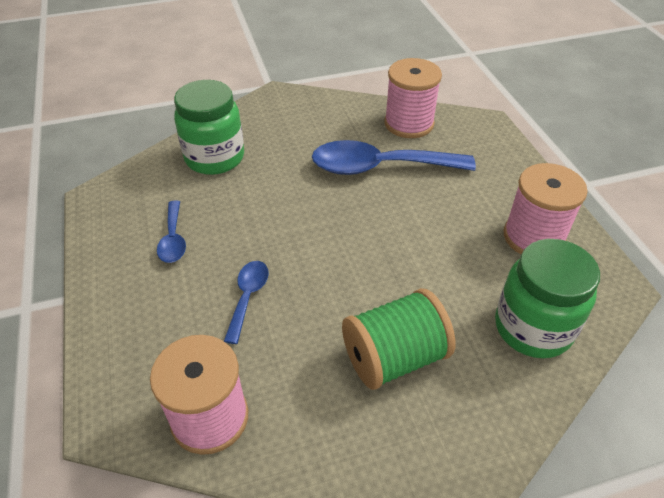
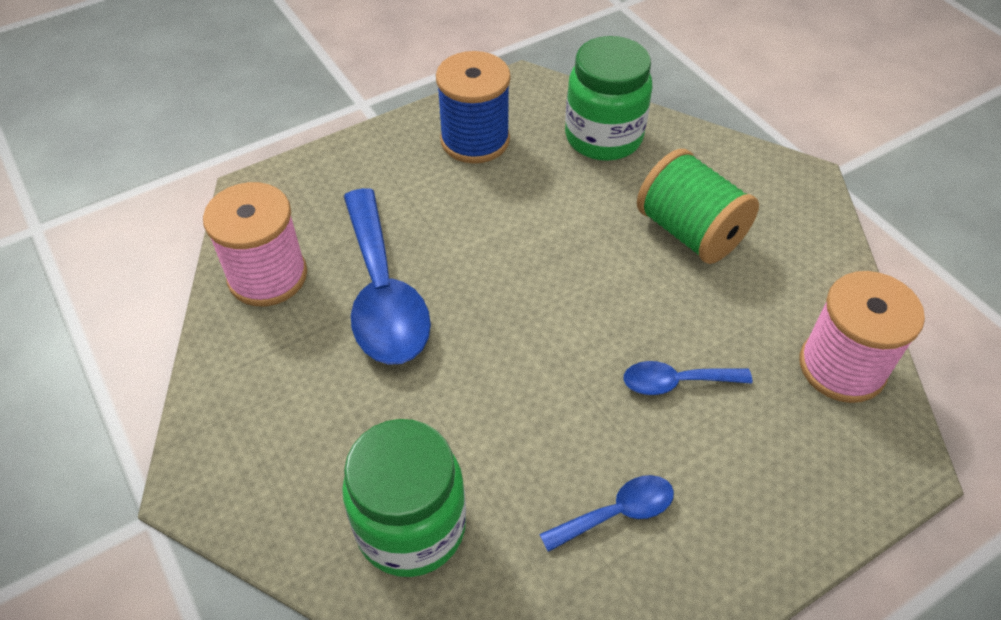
camera: 105 degrees left, 5 degrees up
pink spool [504,163,588,254] -> blue spool [436,51,511,163]

